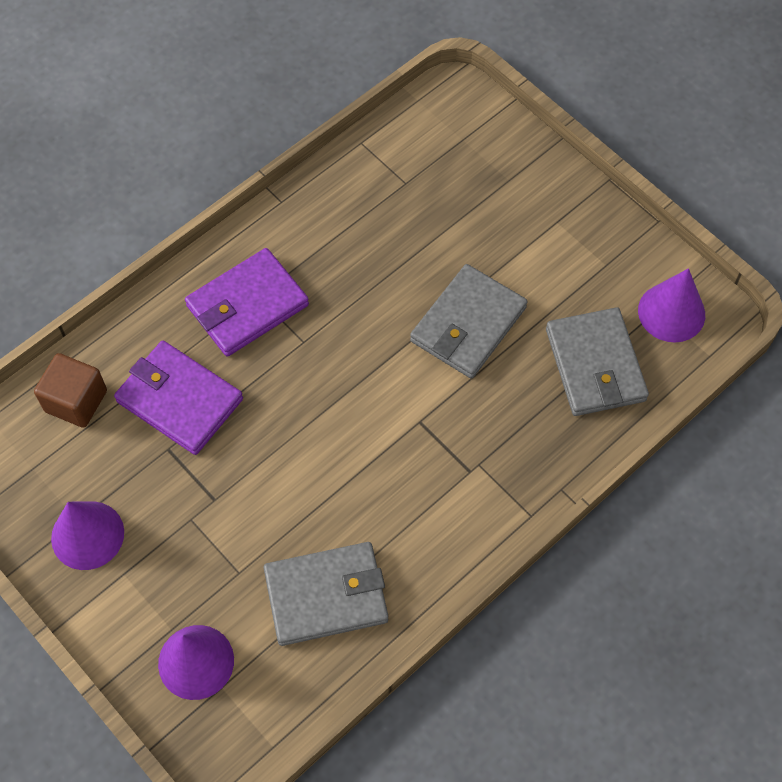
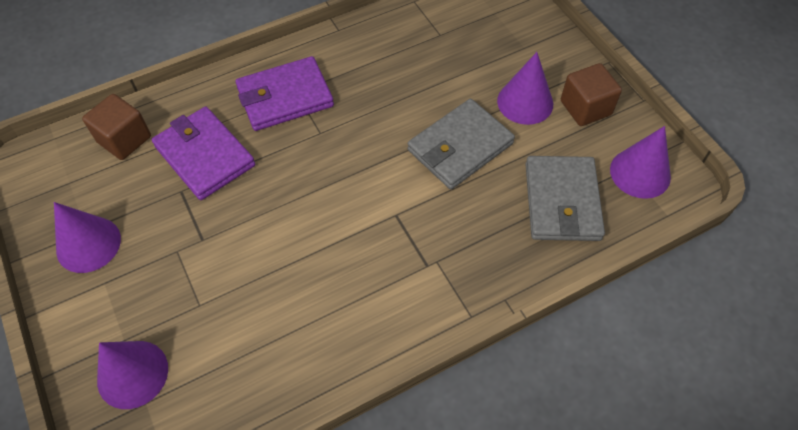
camera: 15 degrees right, 5 degrees down
grey wallet [264,542,388,646] -> none
none -> purple cone [497,52,553,125]
none -> brown cube [561,63,622,126]

